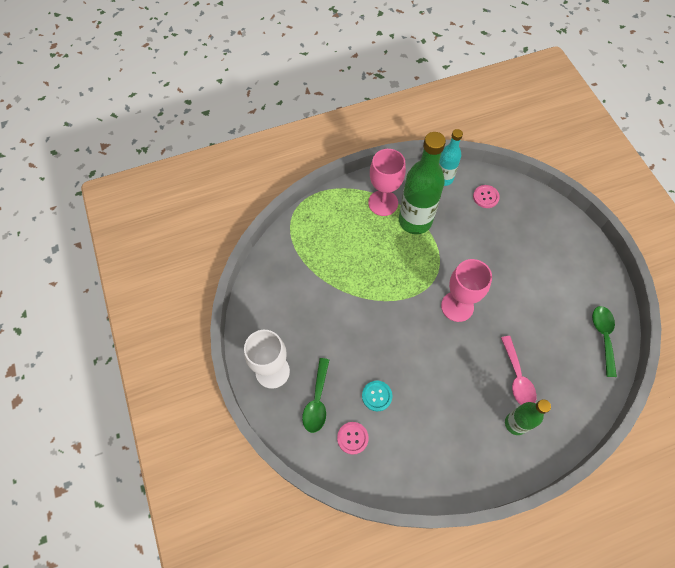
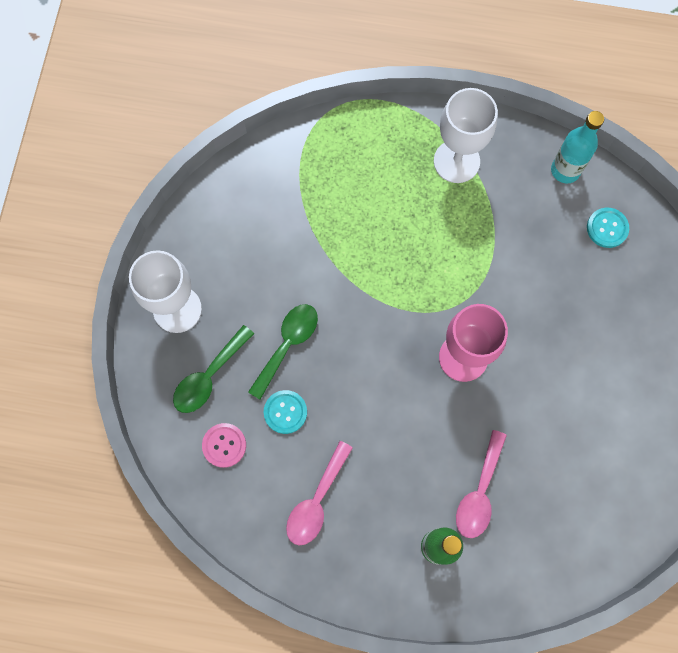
camera: 30 degrees right, 10 degrees up
pink goblet [368,149,406,216] -> white goblet [434,88,498,183]
green bottle [399,132,446,234] -> none
pink button [473,185,500,208] -> turquoise button [587,208,629,248]
green spoon [592,306,617,377] -> green spoon moved to [248,304,318,400]
none -> pink spoon [286,441,353,545]

